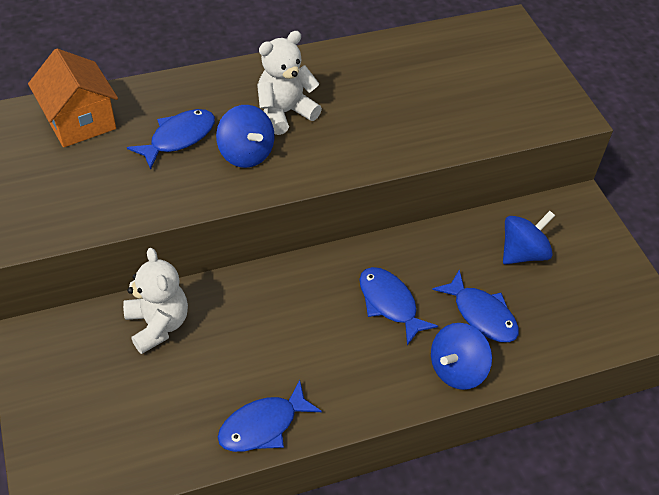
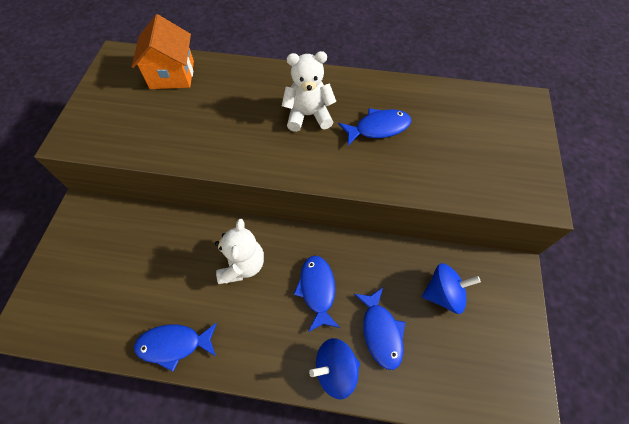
camera: 30 degrees right, 10 degrees up
white teddy bear [123,248,188,354] -> white teddy bear moved to [215,219,264,284]
blue fish [127,109,215,170] -> blue fish moved to [338,108,411,146]
blue spinning top [216,105,275,168] -> none

